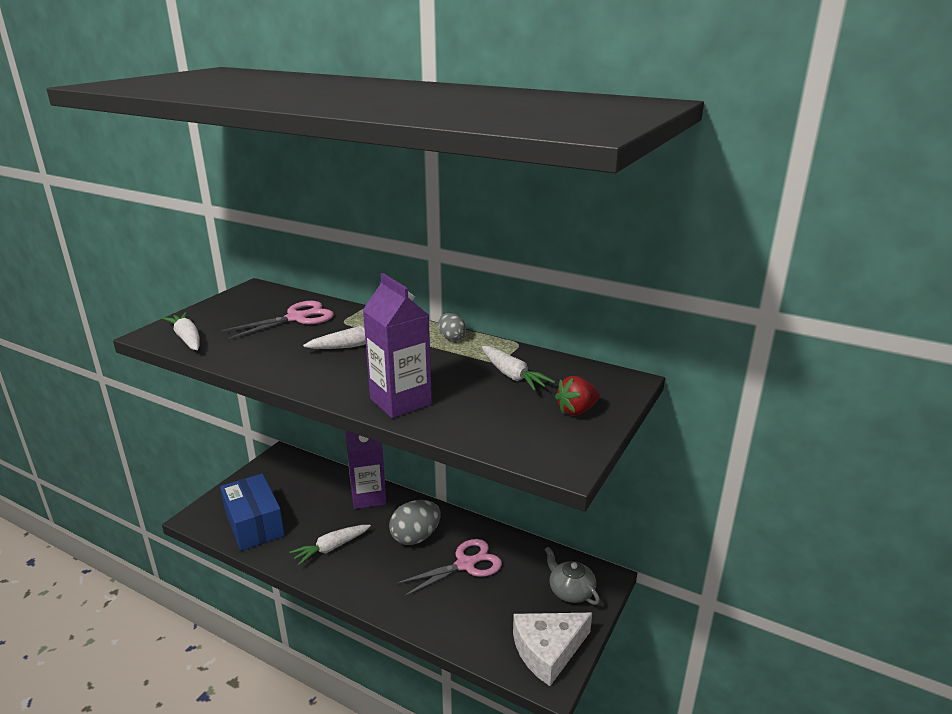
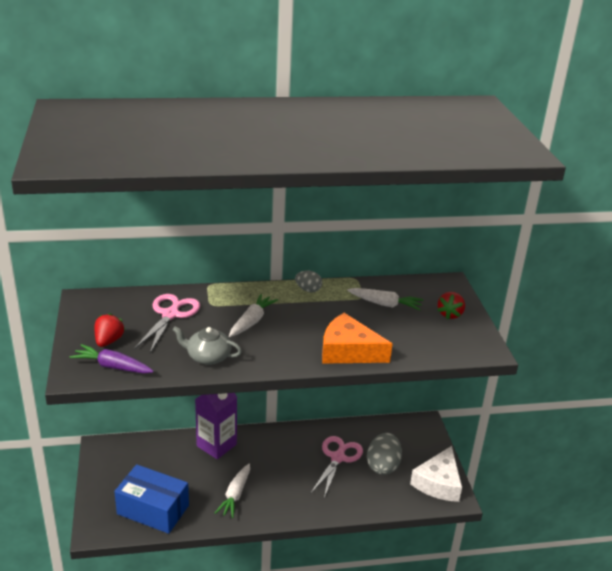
camera: 40 degrees left, 5 degrees up
white carrot [162,312,200,350] -> purple carrot [70,344,154,373]
purple carton [363,273,432,418] -> orange cheese [322,313,393,364]
grey egg [389,500,441,545] -> grey egg moved to [367,433,402,475]
grey teapot [545,547,600,605] -> grey teapot moved to [172,326,242,365]
none -> red strawberry [95,313,125,347]

